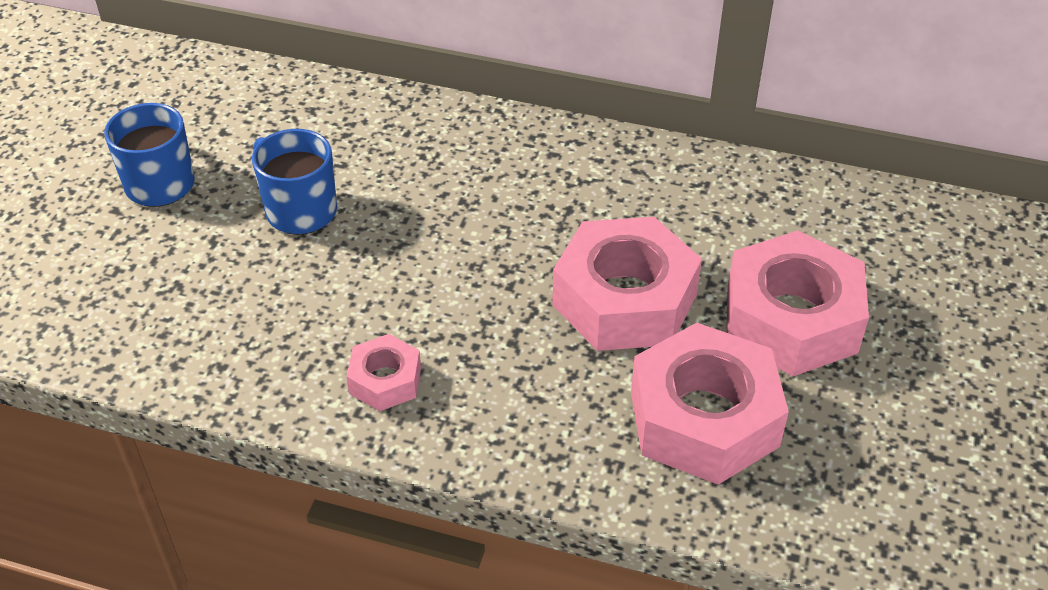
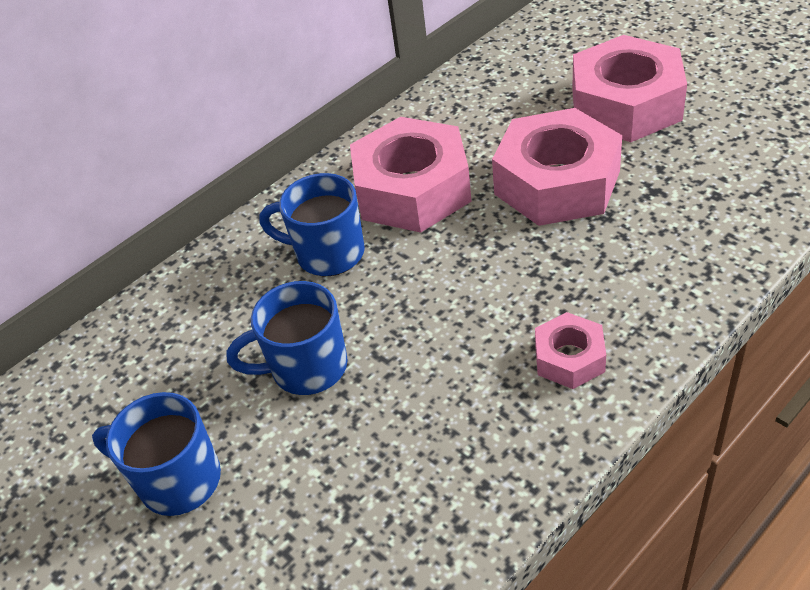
camera: 55 degrees left, 0 degrees up
pink nut [631,323,789,485] -> pink nut moved to [350,117,472,233]
none -> blue mug [259,173,365,276]

